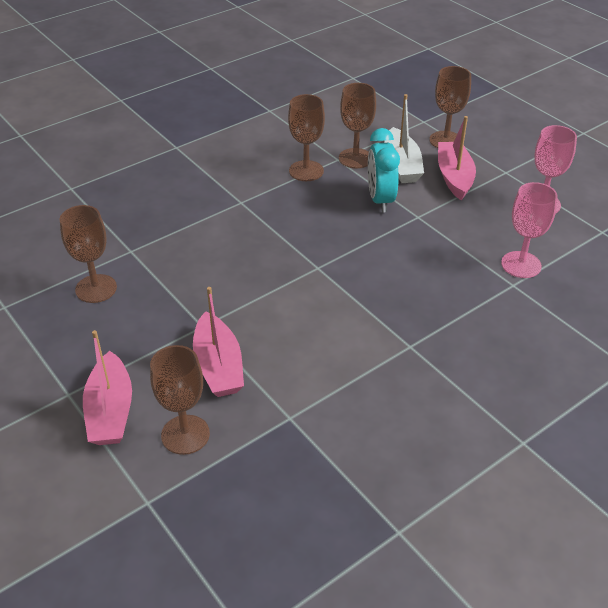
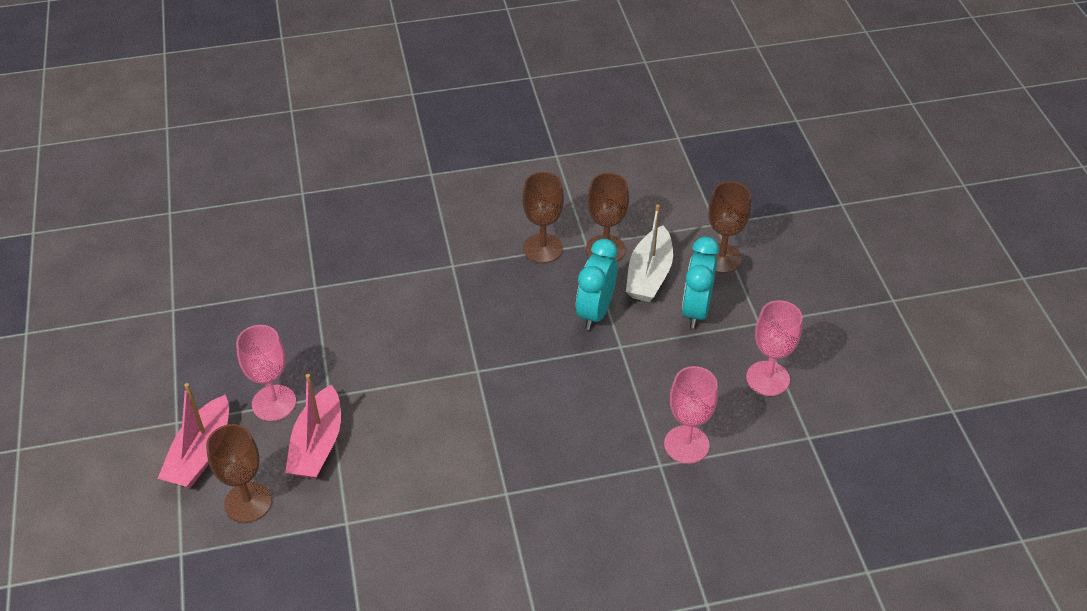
camera: 25 degrees right, 5 degrees up
brown goblet [60,205,117,303] -> none
pink boat [438,116,476,200] -> turquoise clock [682,236,719,329]
none -> pink goblet [236,325,296,421]

